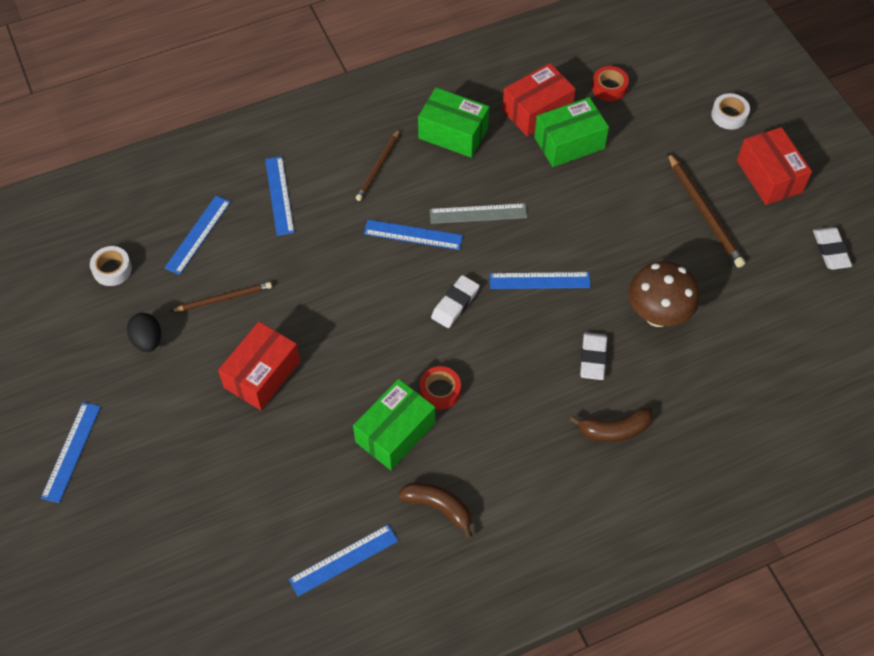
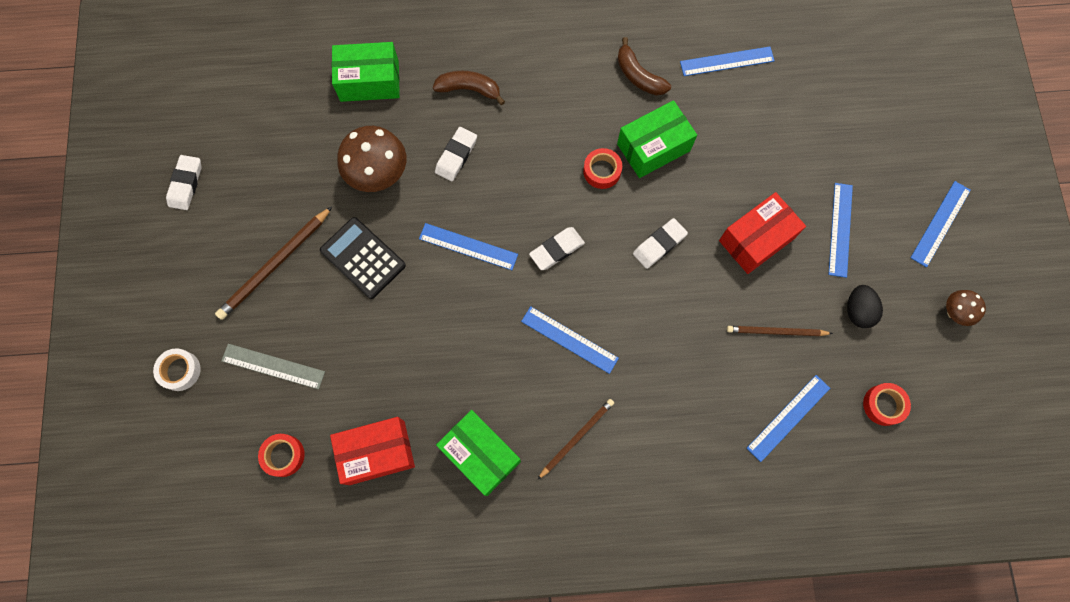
camera: 160 degrees left, 15 degrees up
white tape [90,246,132,286] -> red tape [863,383,911,426]
blue ruler [265,156,294,236] -> blue ruler moved to [828,183,853,278]
grey ruler [430,203,527,224] -> grey ruler moved to [221,344,325,389]
green box [534,97,609,167] -> green box moved to [332,42,400,102]
brown pencil [667,152,745,268] -> brown pencil turned 135 degrees counterclockwise [215,206,333,320]
red box [737,127,812,205] -> none
none -> black calculator [320,217,406,299]
none -> white eraser [633,218,688,269]
none -> brown mushroom [946,290,986,326]

